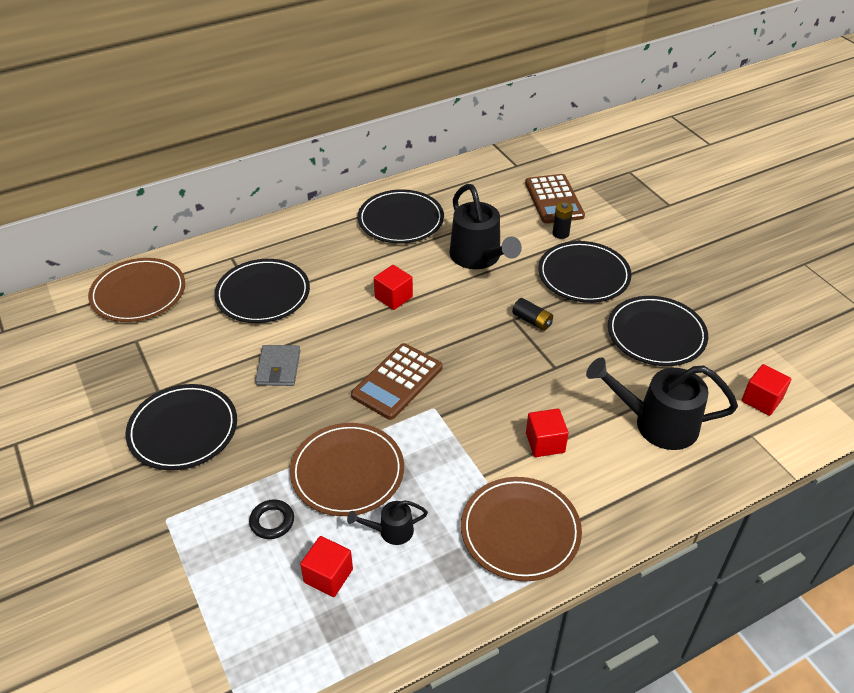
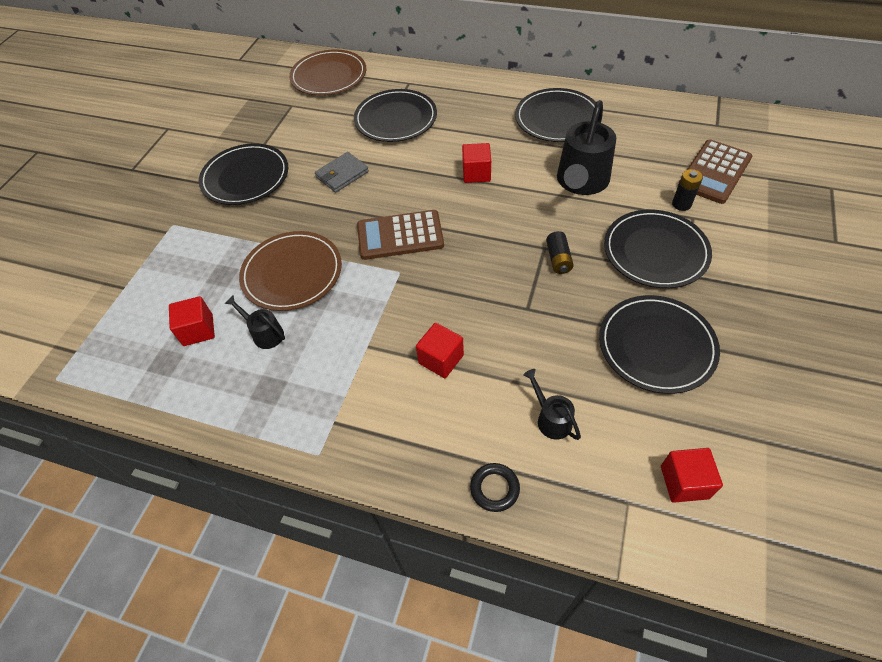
camera: 50 degrees right, 10 degrees up
black ring [249,499,294,539] -> black ring moved to [470,463,520,512]
brown plate [461,477,582,581] -> none
black watering can [586,357,738,450] -> black watering can [523,369,581,440], size x0.49

